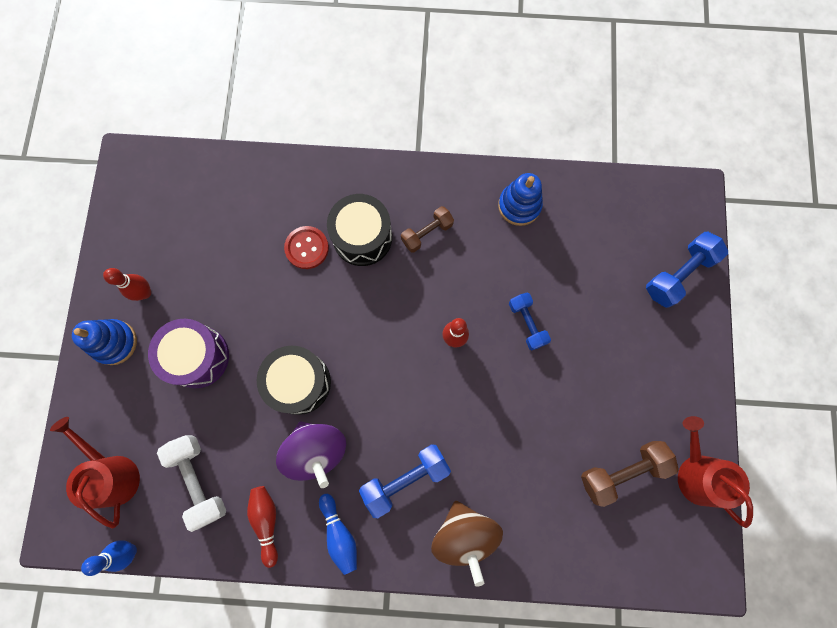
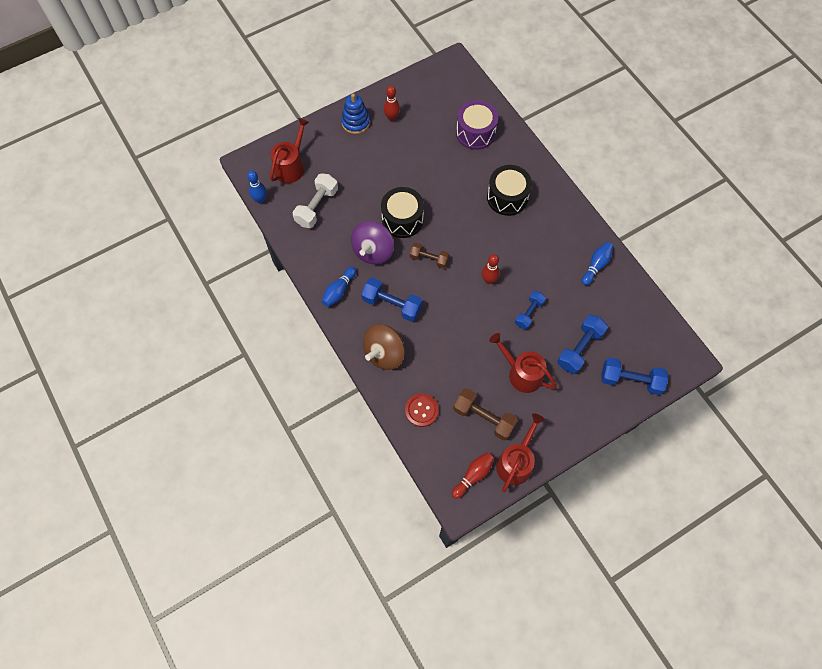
camera: 55 degrees right, 10 degrees down
purple drum [148,319,229,388] -> purple drum moved to [456,100,498,150]
red bowling pin [247,486,278,568] -> red bowling pin moved to [452,452,495,499]
red button [284,226,329,269] -> red button moved to [405,393,439,427]
brown dumbbell [401,206,454,253] -> brown dumbbell moved to [410,243,449,269]
blue stacking toy [498,173,543,226] -> blue bowling pin [582,242,613,285]
none -> red watering can [489,333,557,393]
none -> blue dumbbell [557,315,608,374]

